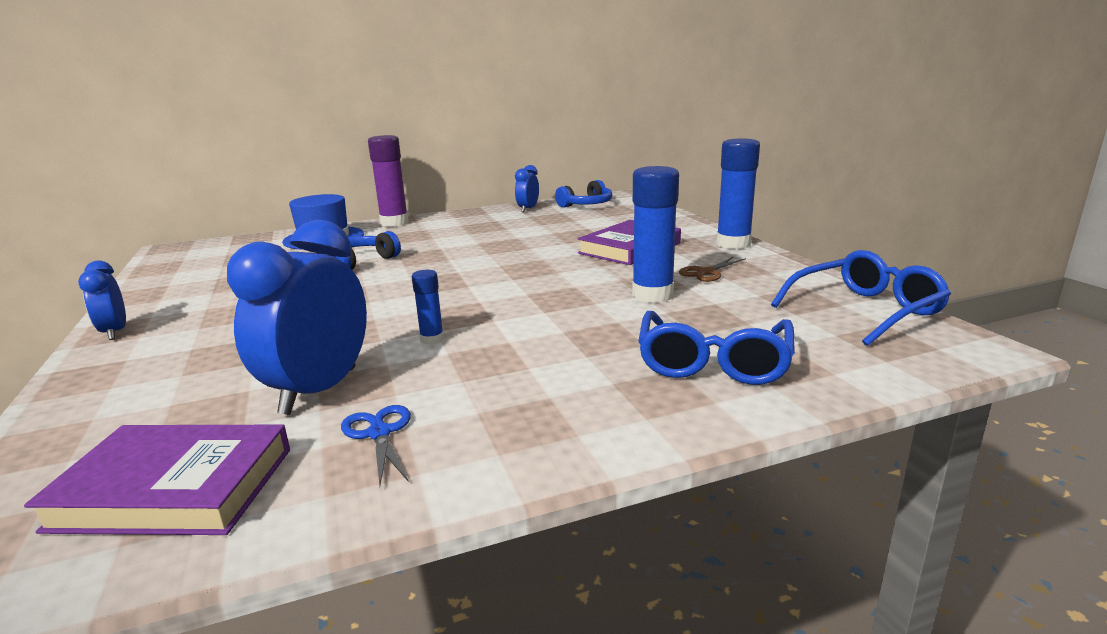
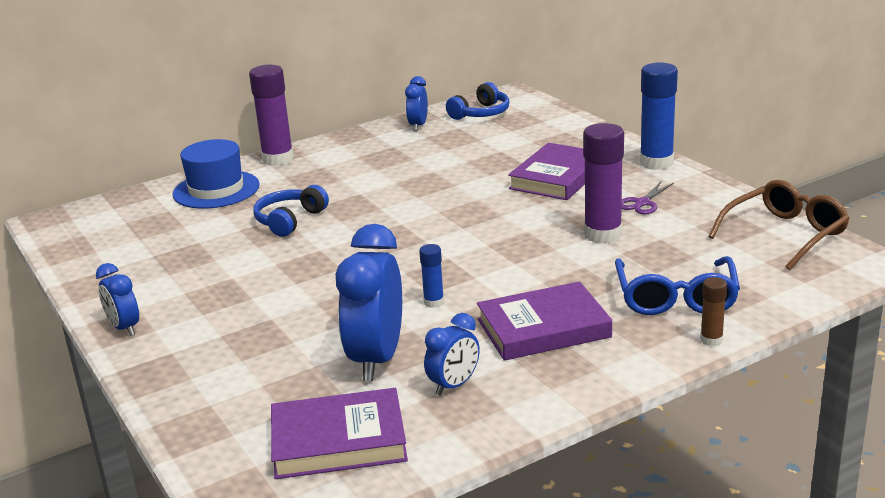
camera: 10 degrees left, 5 degrees up
blue scissors [341,405,411,486] -> blue clock [424,313,480,396]
blue glue stick [632,166,679,303] -> purple glue stick [583,123,624,244]
brown scissors [679,256,746,282] -> purple scissors [621,182,674,215]
blue glasses [771,250,951,346] -> brown glasses [708,180,850,270]
none -> purple book [477,281,612,361]
none -> brown glue stick [700,277,727,346]

